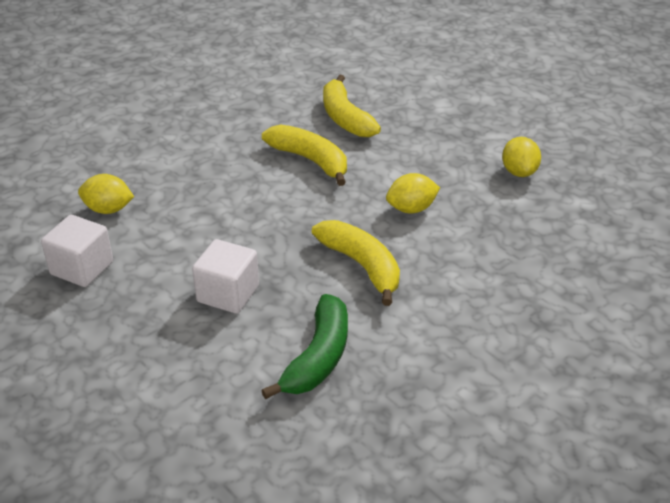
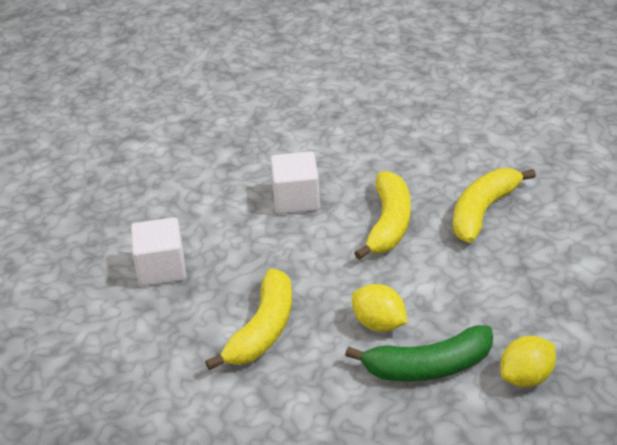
camera: 60 degrees right, 0 degrees up
white cube [41,215,113,287] -> white cube moved to [271,151,320,214]
yellow lemon [78,174,134,214] -> none
green banana [261,294,348,399] -> green banana moved to [345,325,493,382]

